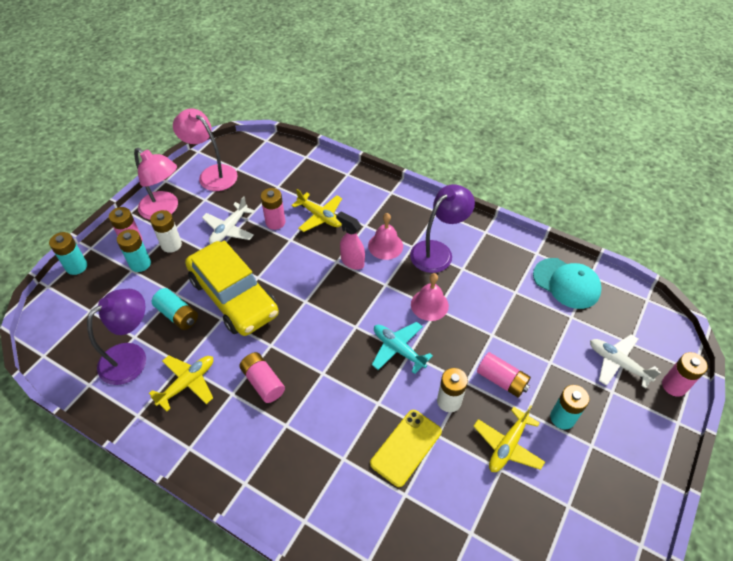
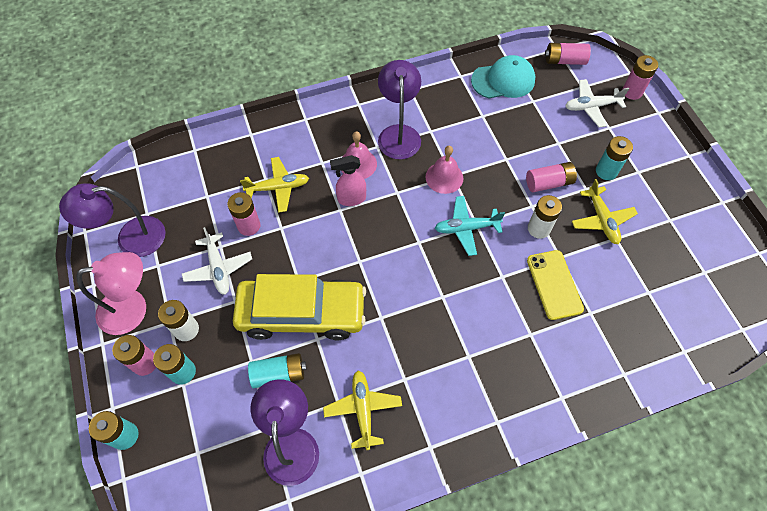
camera: 50 degrees left, 10 degrees up
pink lamp [173,109,238,191] -> purple lamp [59,183,166,257]
pink battery [239,352,285,403] -> pink battery moved to [545,43,591,65]

